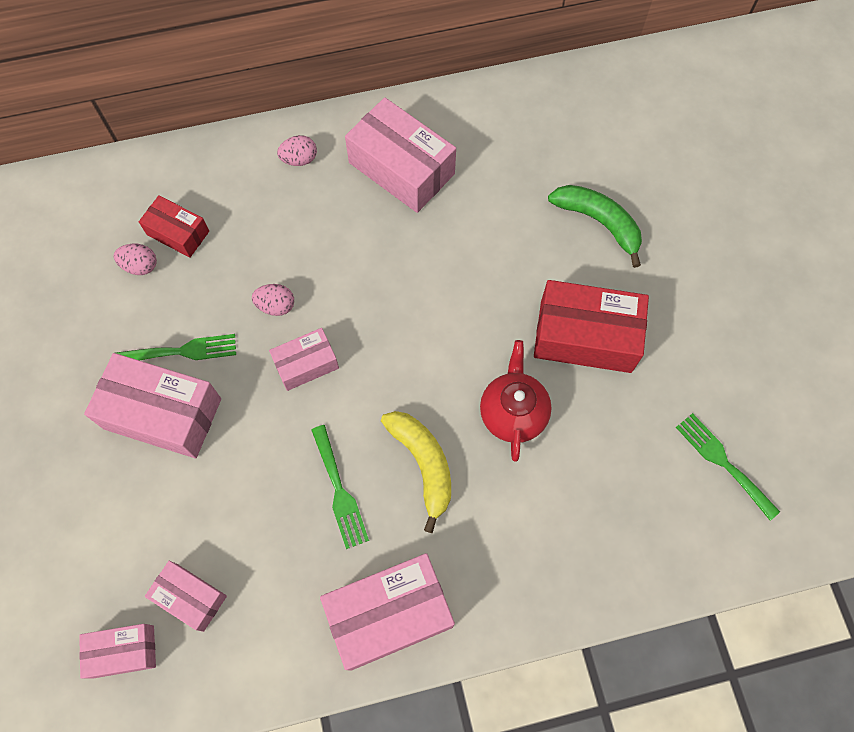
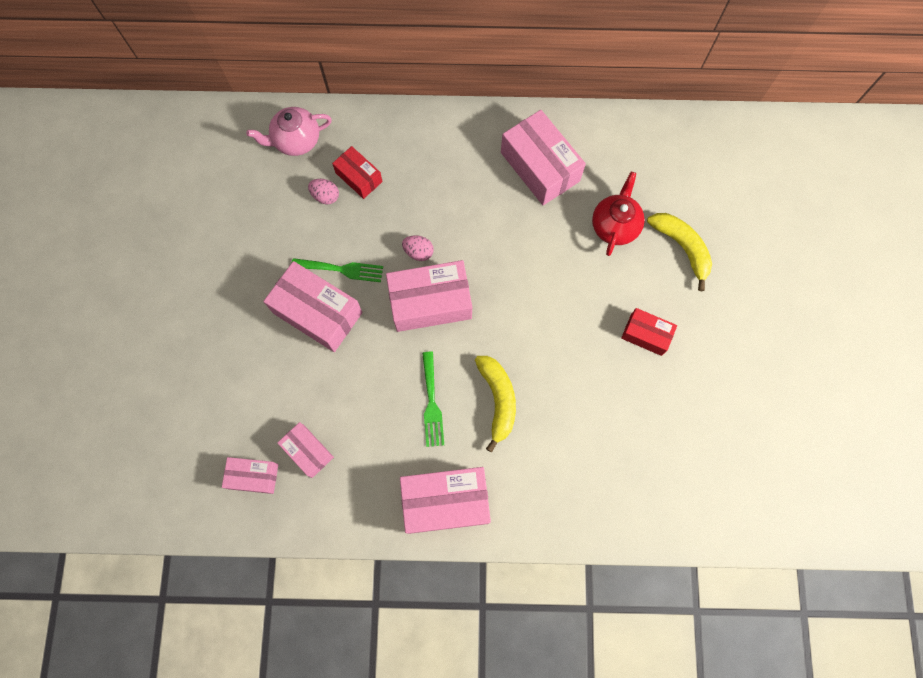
camera: 15 degrees right, 5 degrees up
pink box [269,328,339,391] -> pink box [386,260,472,332], size x1.76
pink egg [277,135,317,166] -> none
red teapot [480,340,552,462] -> red teapot moved to [592,172,645,256]
red box [534,280,649,373] -> red box [621,308,677,356], size x0.57
green banana [548,185,642,268] -> yellow banana [647,213,712,291]
green fork [676,413,780,520] -> none
none -> pink teapot [246,107,332,156]

